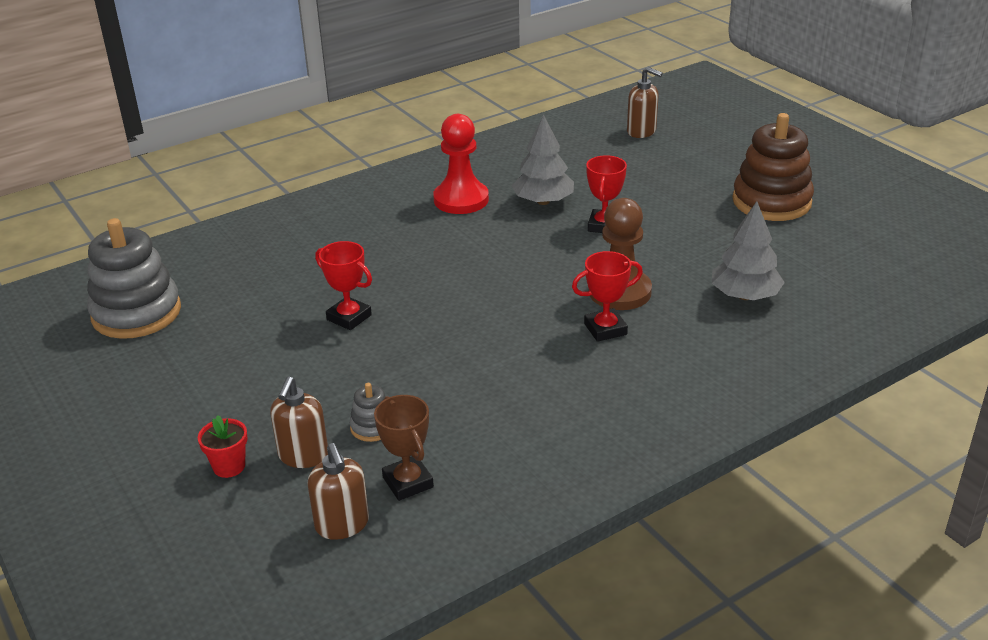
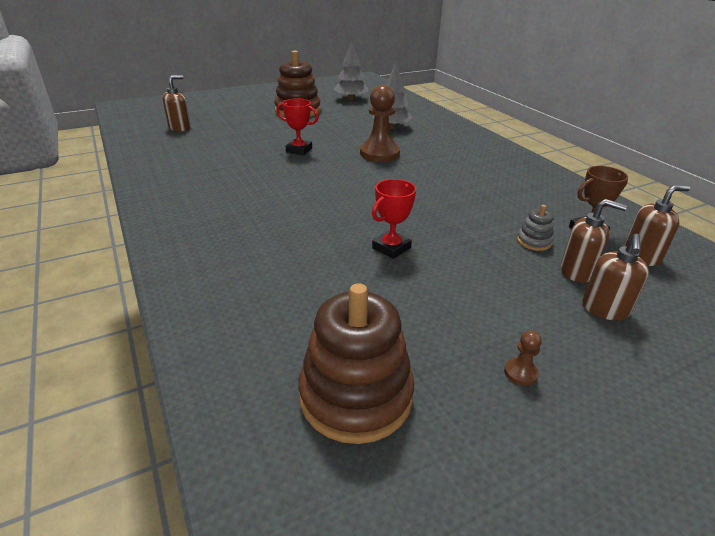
camera: 85 degrees left, 0 degrees up
grey stacking toy [87,218,181,339] -> brown stacking toy [298,283,414,444]
red flower pot [198,415,248,478] -> brown soap dispenser [582,234,649,321]
red pawn [433,114,489,214] -> none
grey tree [512,114,574,205] -> grey tree moved to [334,43,368,100]
red trophy [572,251,643,342] -> none
none -> brown pawn [504,330,542,386]

